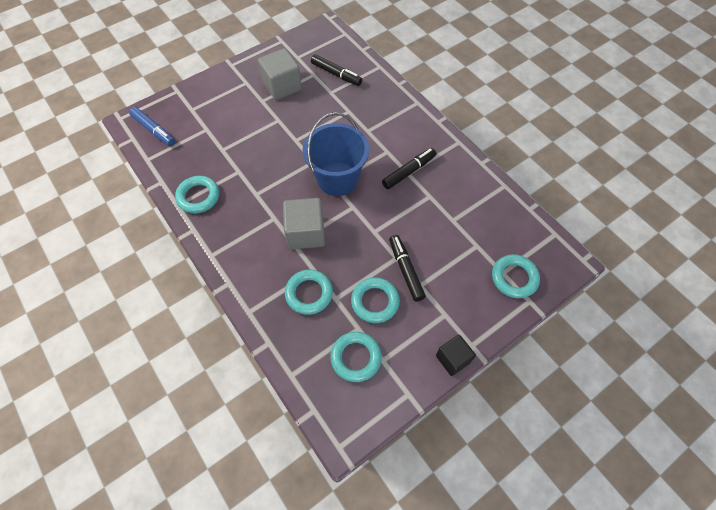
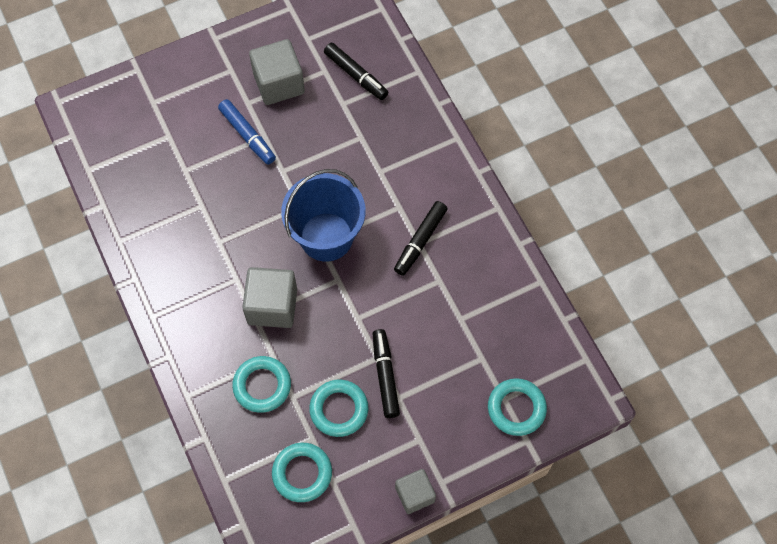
camera: 10 degrees right, 5 degrees up
blue marker [129,107,175,146] -> blue marker moved to [218,99,276,165]
turquoise ring [175,176,219,213] -> none
black marker [382,148,436,189] -> black marker turned 150 degrees clockwise [394,201,448,276]
black cube [436,335,476,376] -> grey cube [395,469,436,514]

